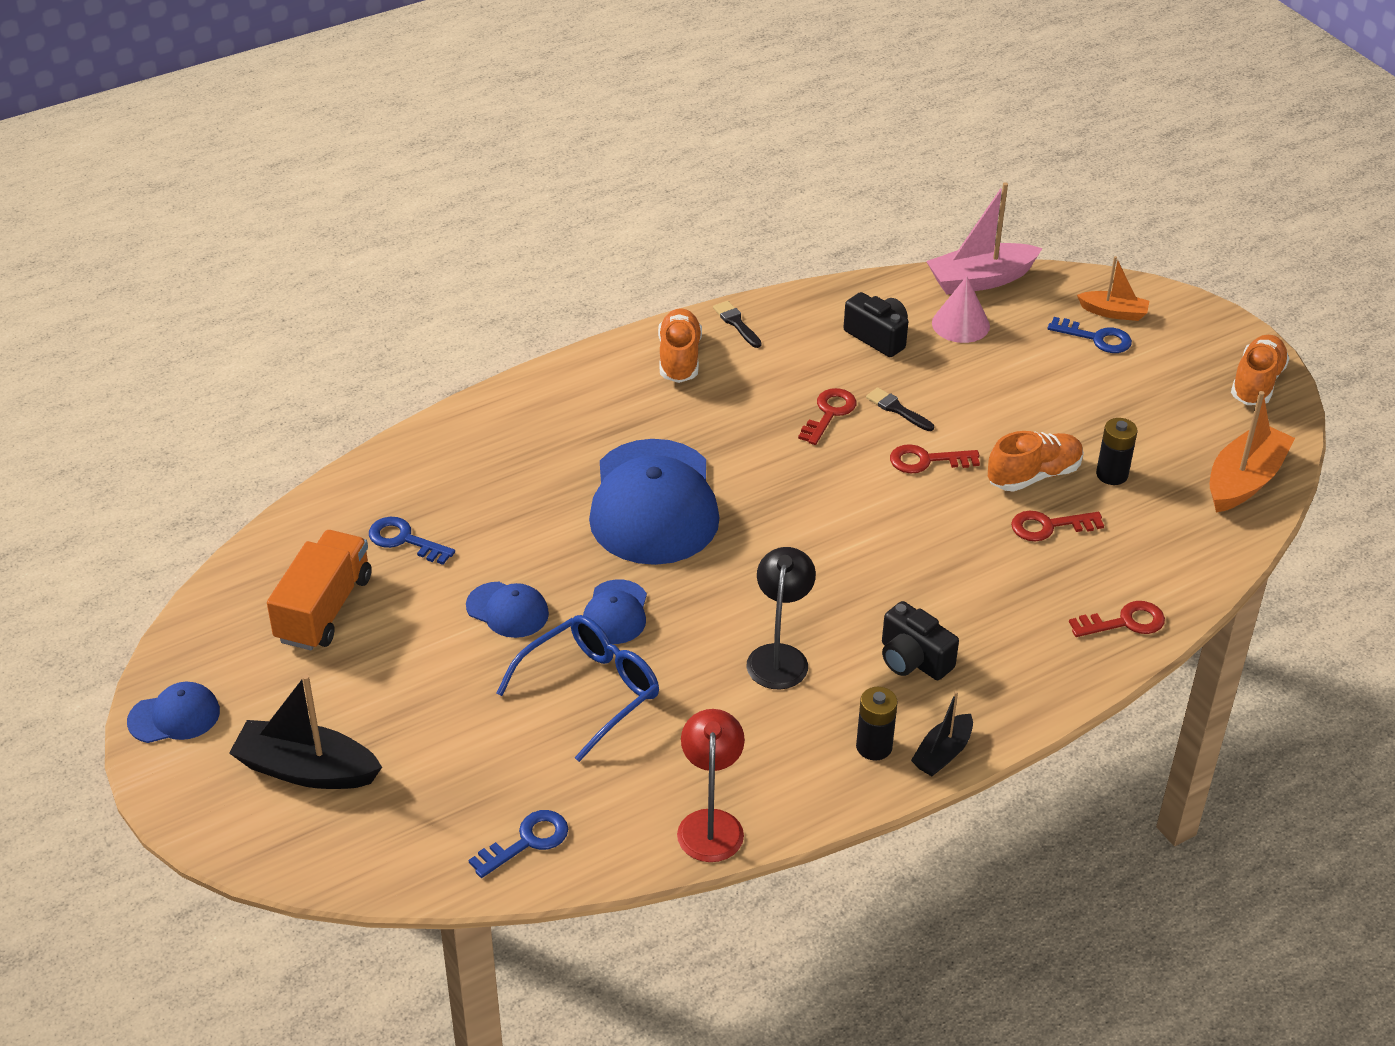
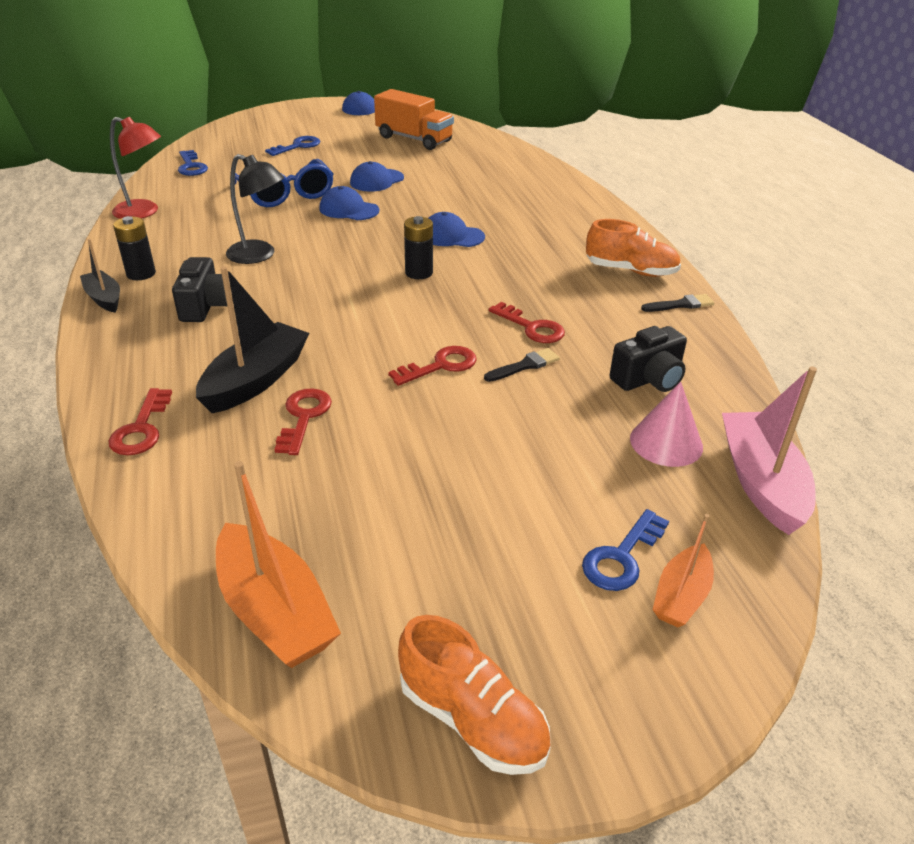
camera: 105 degrees right, 5 degrees down
black boat [229,674,382,789] -> black boat moved to [196,266,309,413]
blue key [369,517,455,565] -> blue key moved to [265,136,320,156]
blue cap [589,439,720,565] -> blue cap [429,212,485,247], size x0.47
black camera [882,601,959,680] -> black camera turned 120 degrees clockwise [172,257,227,322]
red key [890,444,980,473] -> red key turned 45 degrees clockwise [388,346,477,386]
orange shoe [988,431,1084,492] -> none
black battery [1096,418,1137,485] -> black battery moved to [404,216,433,279]

